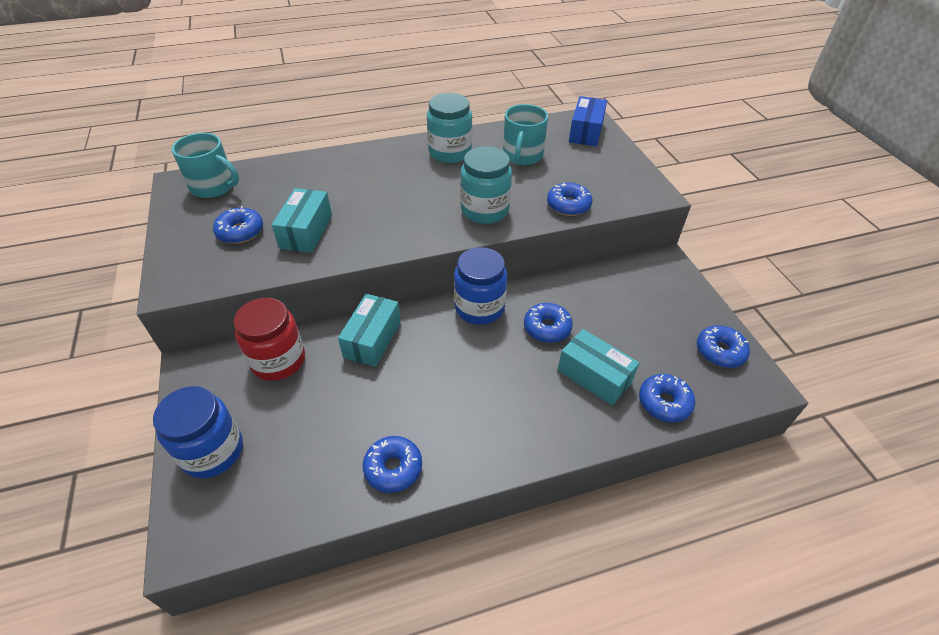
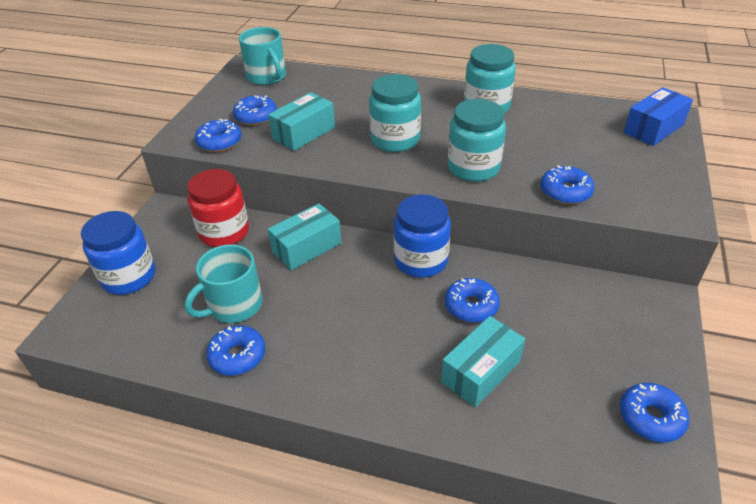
camera: 35 degrees right, 5 degrees down
turquoise mug [503,104,548,165] -> turquoise mug moved to [185,245,263,323]
turquoise box [558,329,639,406] -> turquoise box turned 60 degrees clockwise [441,316,525,407]
blue donut [639,374,695,422] -> blue donut moved to [195,119,242,152]
none -> turquoise jar [369,74,421,152]

